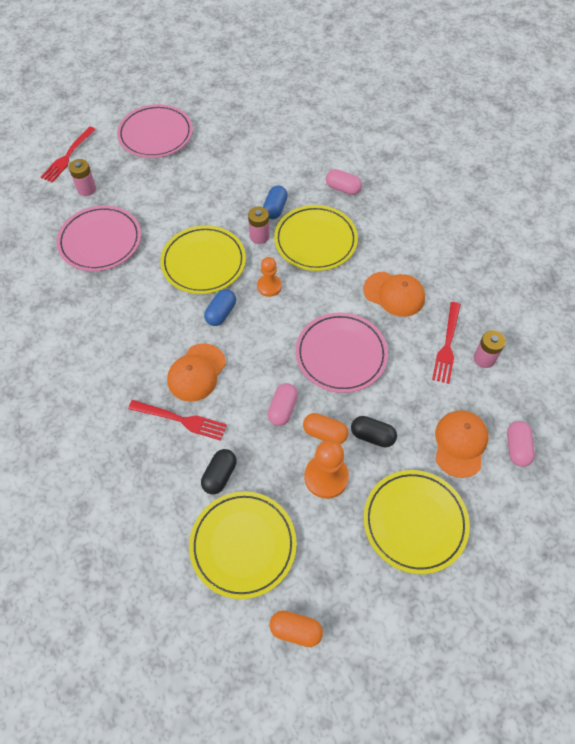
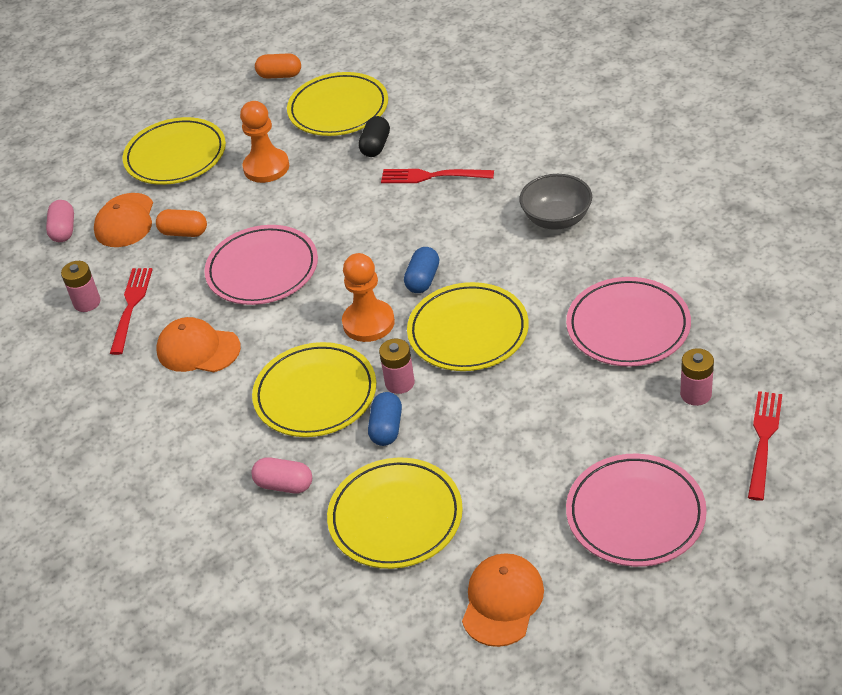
camera: 175 degrees right, 15 degrees down
orange cap [167,343,226,402] -> orange cap moved to [462,553,544,647]
orange pawn [257,257,282,297] -> orange pawn [342,253,395,342], size x1.53
pink capsule [268,383,298,426] -> none
orange capsule [303,413,348,444] -> orange capsule moved to [156,209,207,237]
black capsule [351,416,397,447] -> none
none -> yellow plate [327,458,463,569]
none -> grey bowl [519,174,592,230]

